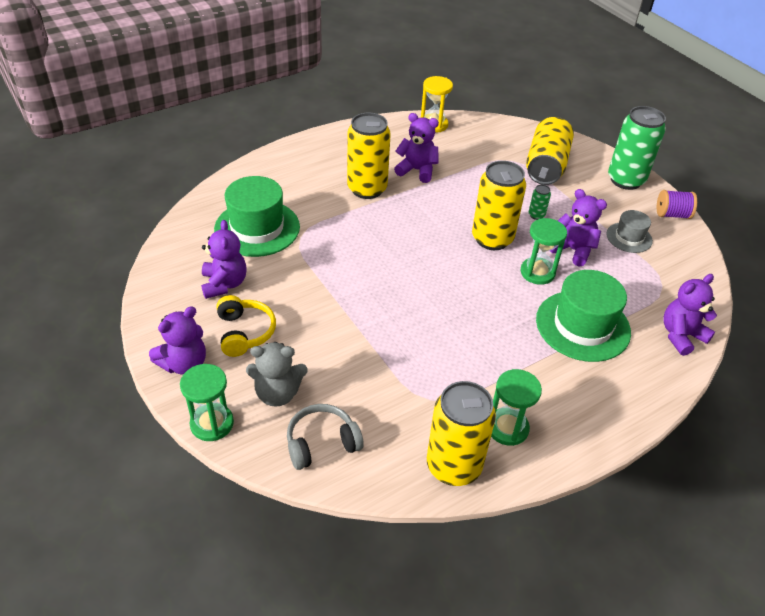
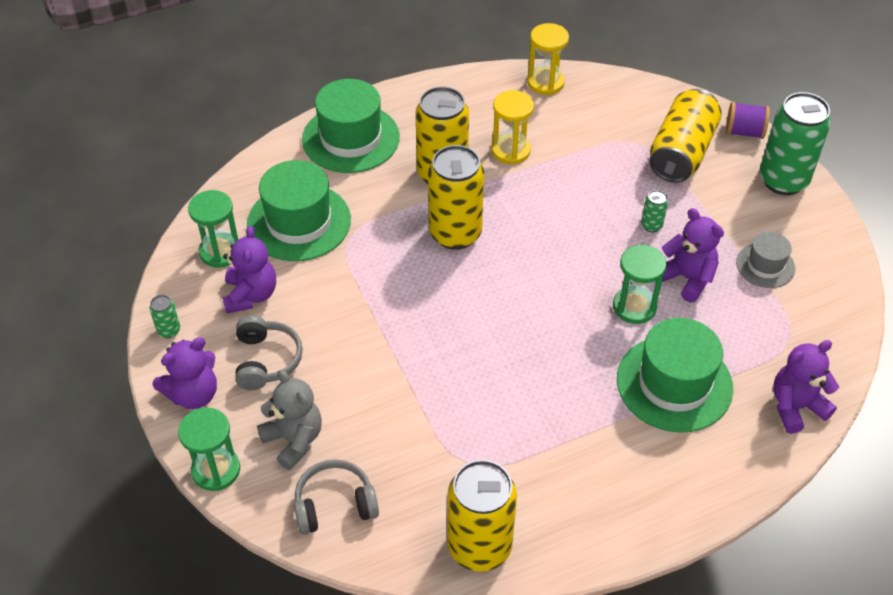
camera: 10 degrees right, 5 degrees up
yellow headphones [217,295,276,357] -> grey headphones [235,316,303,390]
grey teddy bear [246,342,307,407] -> grey teddy bear turned 135 degrees counterclockwise [257,370,322,470]
purple teddy bear [394,113,439,183] -> yellow hourglass [491,90,534,165]
yellow can [472,161,526,250] -> yellow can moved to [428,145,484,250]
green hourglass [491,369,542,446] -> green hourglass moved to [188,190,238,268]
purple spool [657,190,697,219] -> purple spool moved to [726,102,770,139]
none -> green can [150,295,180,338]
none -> green hat [302,79,400,173]

